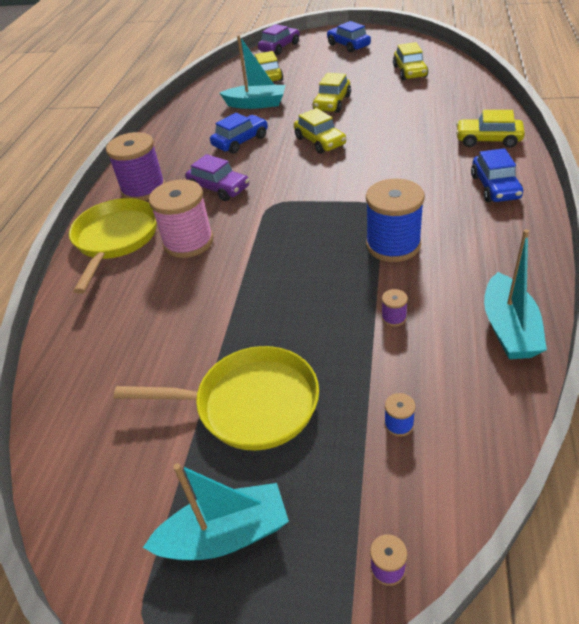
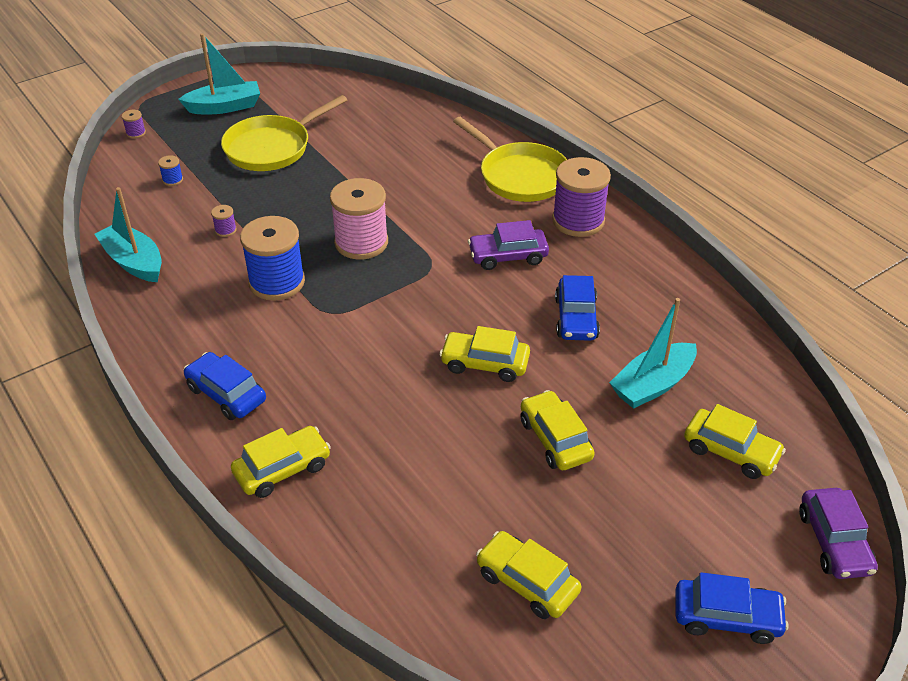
camera: 130 degrees right, 0 degrees up
turquoise boat [143,463,289,560] -> turquoise boat turned 135 degrees counterclockwise [178,33,260,114]
pink spool [149,179,214,258] -> pink spool moved to [330,178,388,259]

